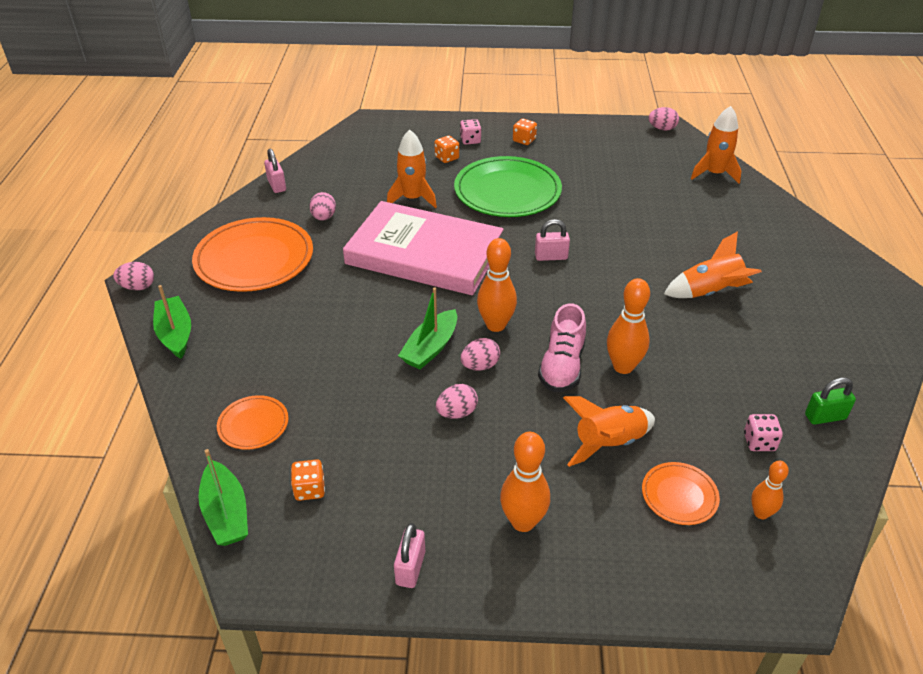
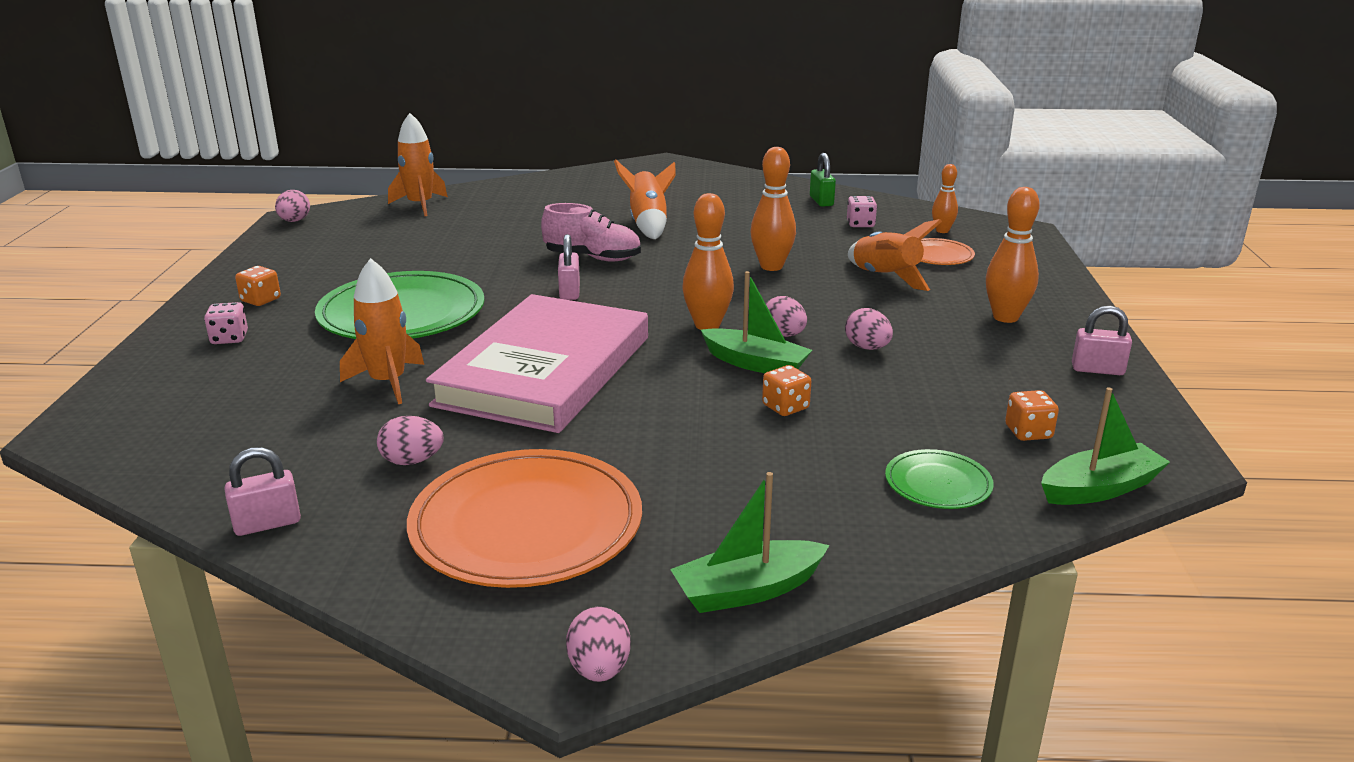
camera: 90 degrees left, 15 degrees down
orange plate [217,395,289,450] -> green plate [885,449,994,509]
orange dice [434,135,459,163] -> orange dice moved to [762,365,811,416]
pink shoe [538,303,586,392] -> pink shoe moved to [541,203,641,262]

